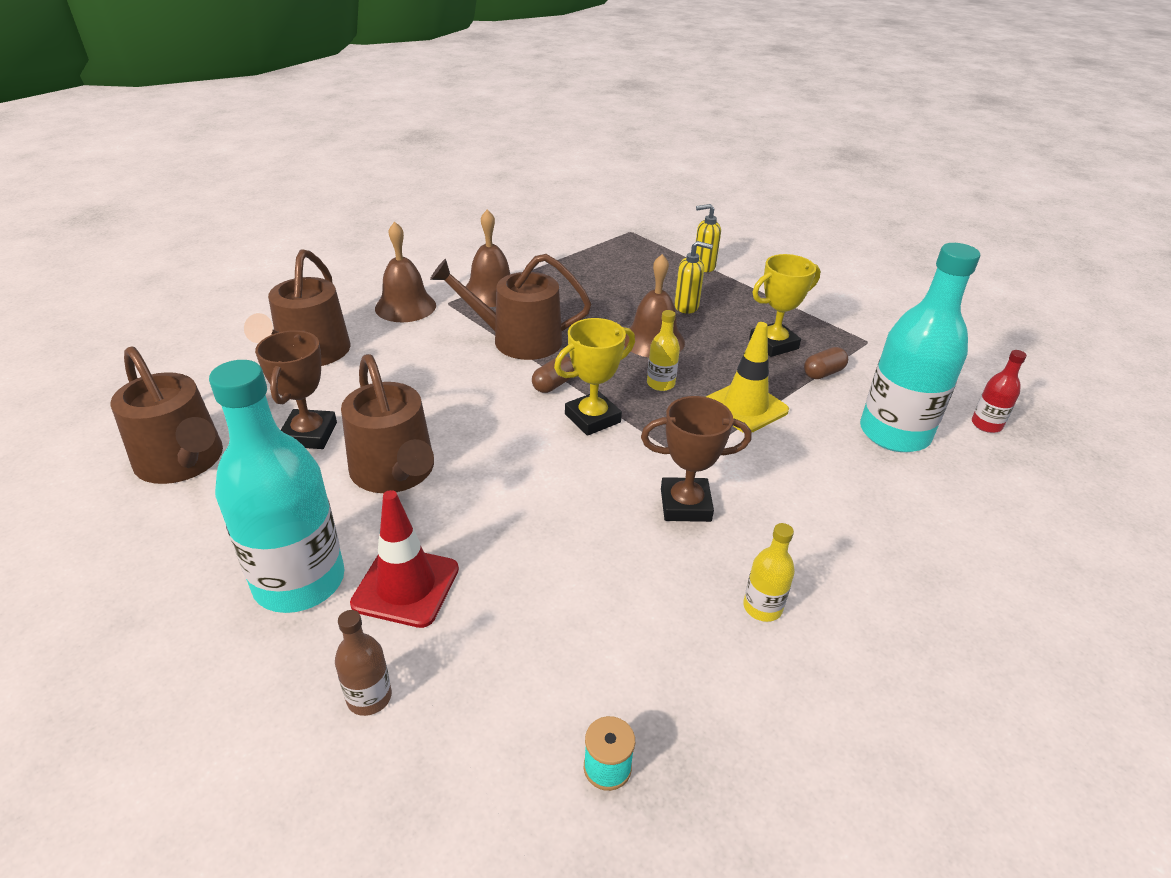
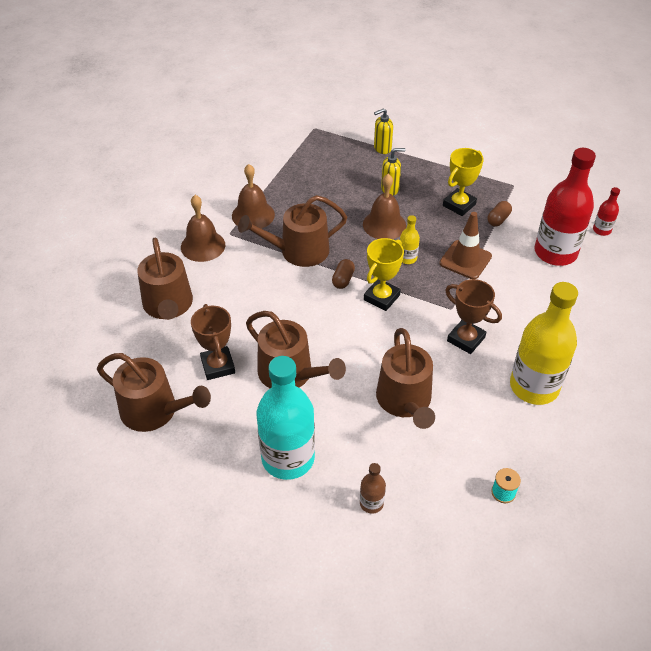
camera: 20 degrees left, 10 degrees up
red traffic cone [350,490,459,628] -> none
brown trophy [641,396,751,522] -> brown trophy turned 60 degrees clockwise [445,279,502,354]
yellow traffic cone [706,322,789,433] -> brown traffic cone [440,212,492,279]
yellow bottle [743,523,795,622] -> yellow bottle [510,282,578,405], size x2.29
turquoise bottle [860,243,980,452] -> red bottle [534,148,596,266]
none -> brown watering can [376,328,435,429]

